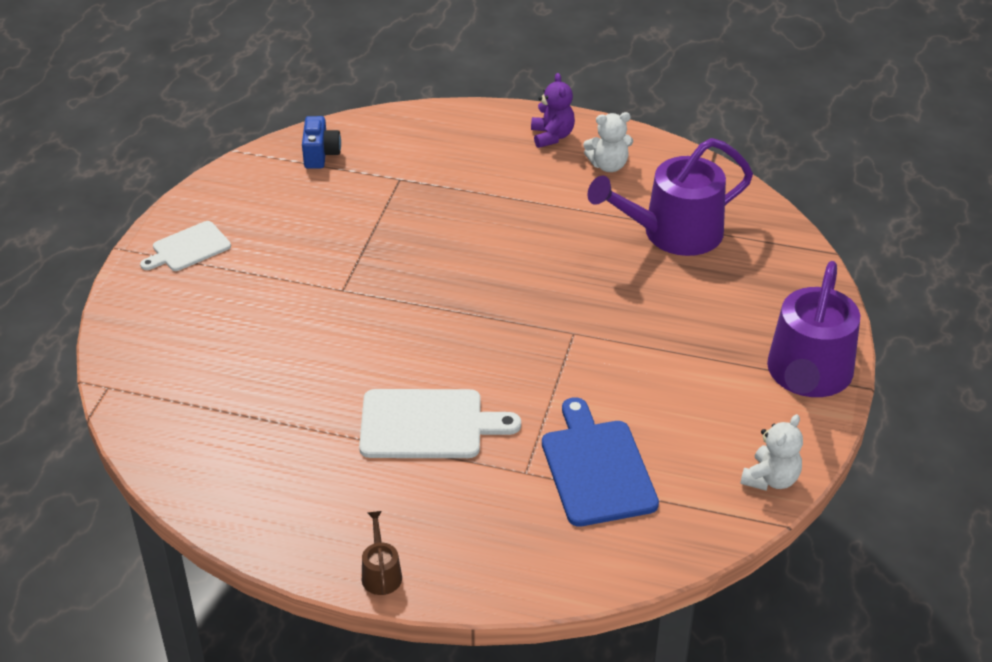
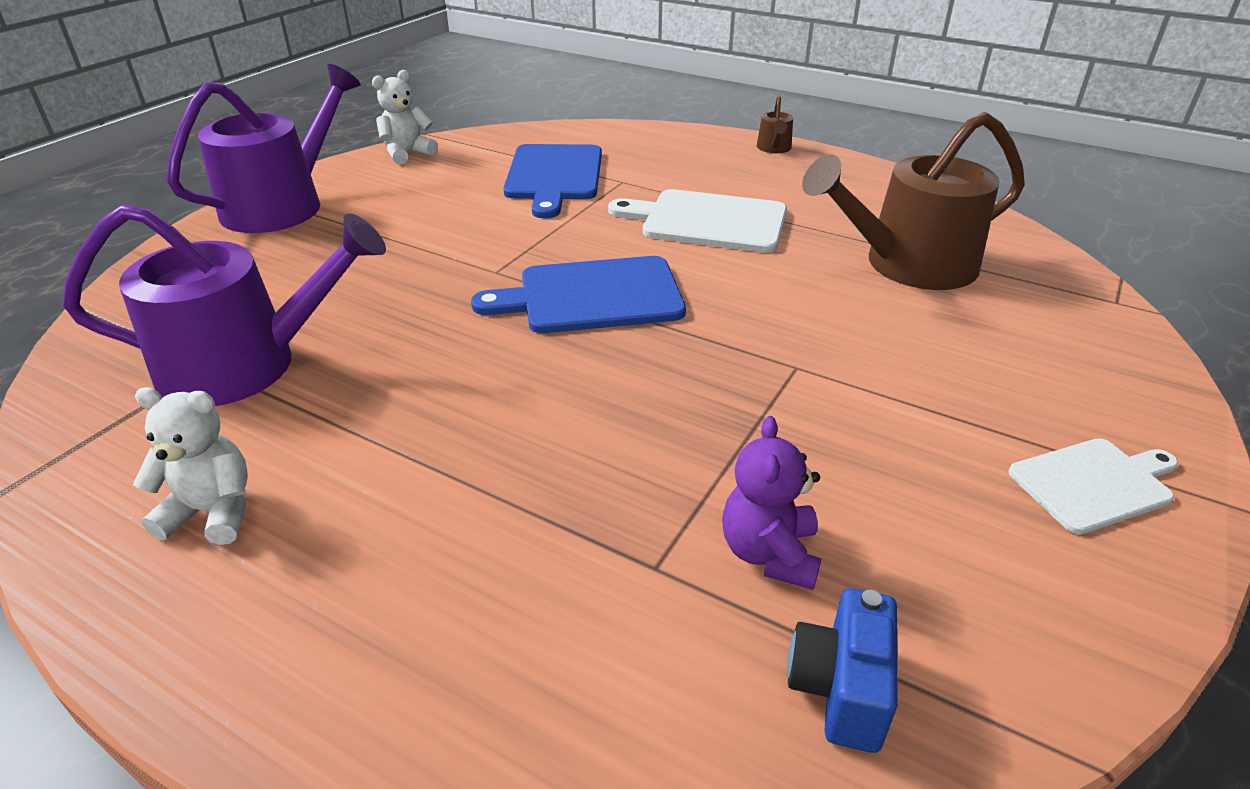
camera: 165 degrees left, 5 degrees down
purple teddy bear [531,73,575,148] -> purple teddy bear moved to [722,416,821,590]
none -> blue cutting board [471,256,686,333]
none -> brown watering can [802,112,1025,290]

